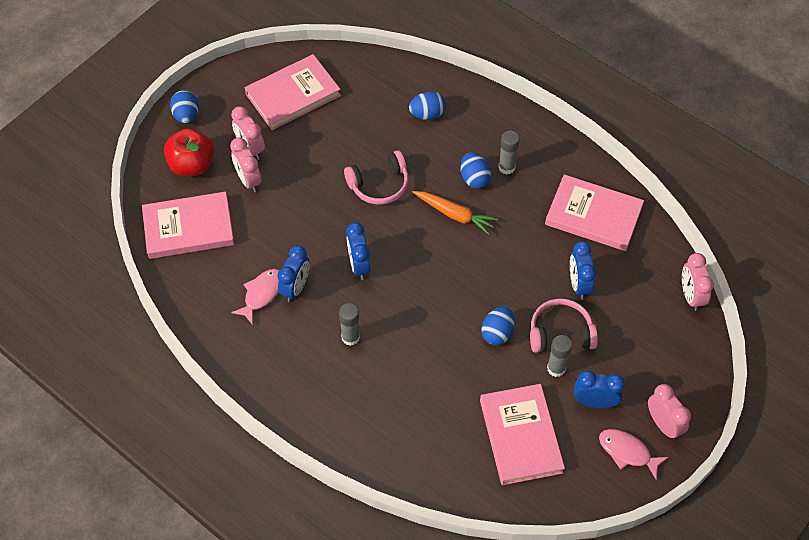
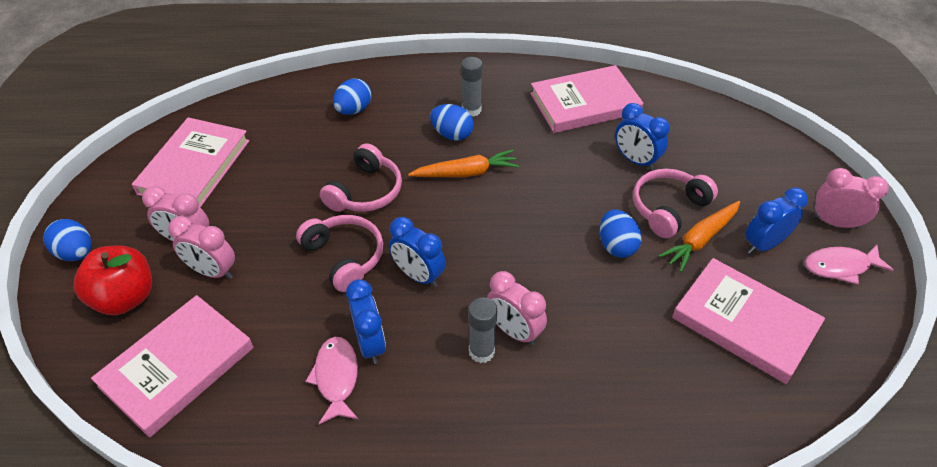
camera: 40 degrees left, 10 degrees down
grey glue stick [547,335,572,377] -> orange carrot [658,201,740,272]
pink clock [682,253,714,311] -> pink clock moved to [487,271,547,345]
none -> pink headphones [296,215,383,292]

